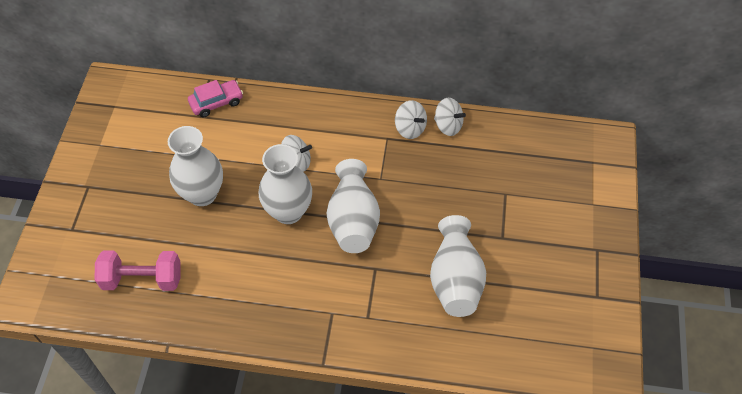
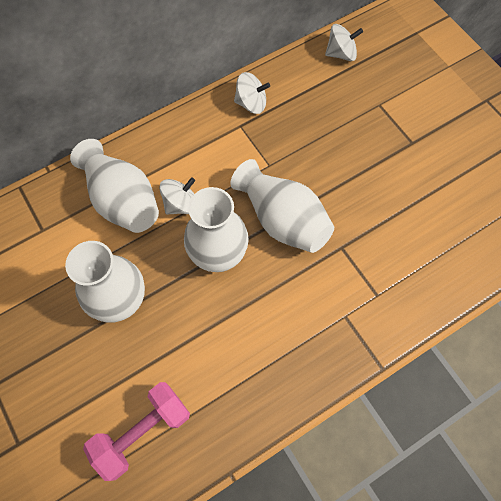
camera: 40 degrees left, 10 degrees up
pink car [188,80,243,117] -> none
white vase [430,215,486,317] -> white vase moved to [70,139,159,233]
white spinning top [434,98,466,136] -> white spinning top moved to [325,24,363,61]

